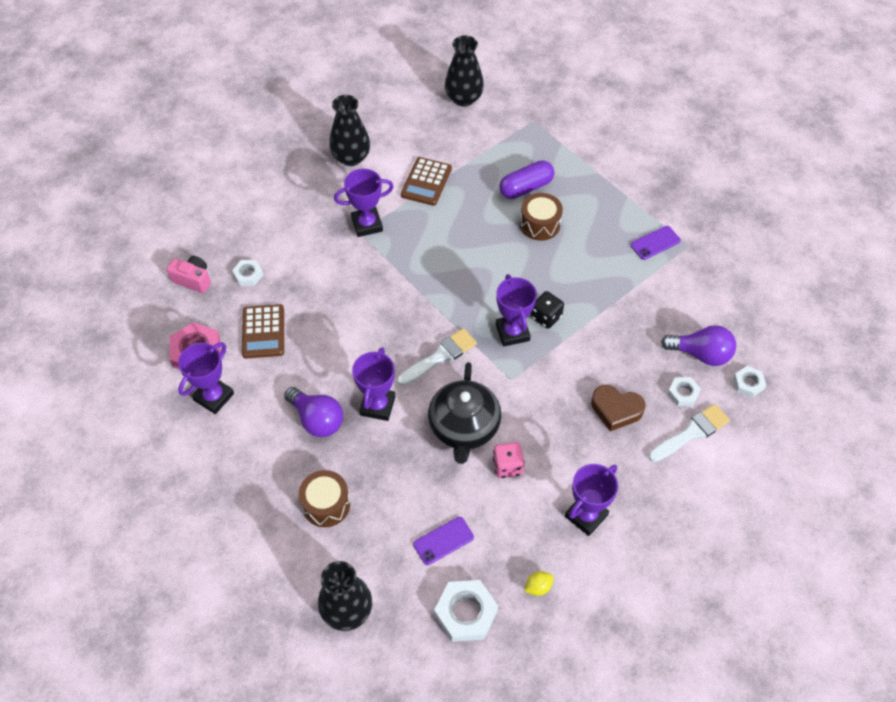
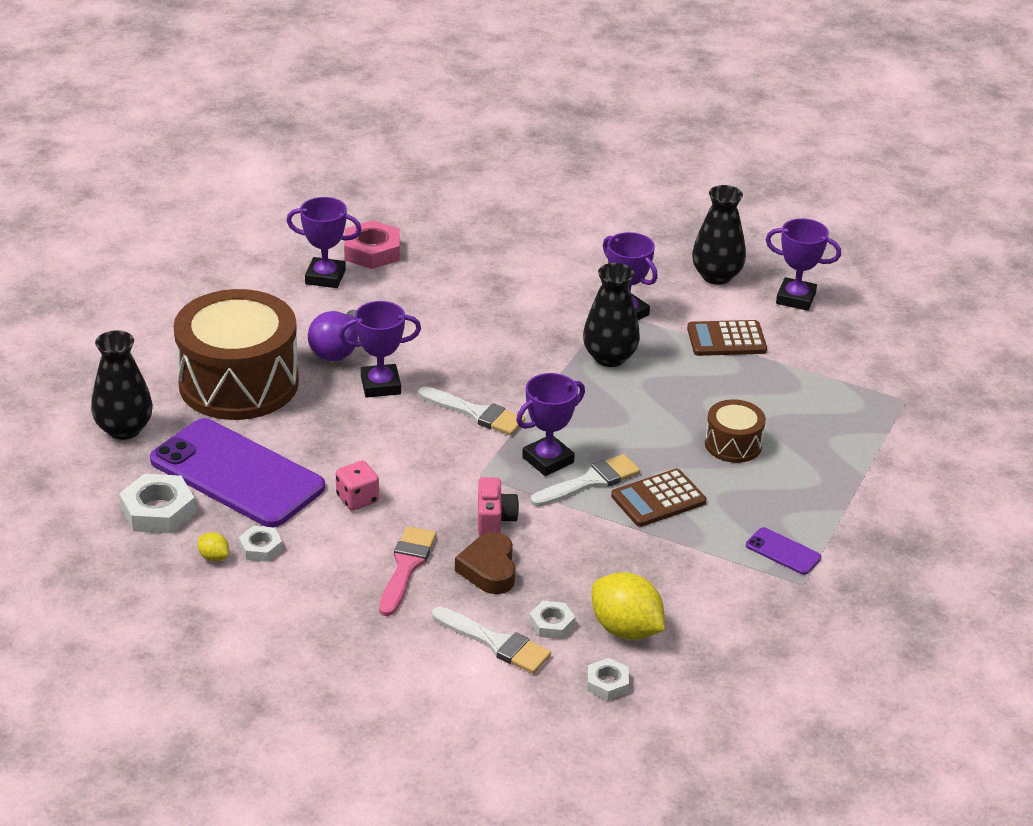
camera: 65 degrees right, 20 degrees down
pink camera [167,256,211,293] -> pink camera moved to [478,477,519,536]
white nut [232,260,263,286] -> white nut moved to [239,526,283,562]
brown calculator [242,304,284,358] -> brown calculator moved to [611,469,706,527]
brown drum [299,470,350,527] -> brown drum [174,289,299,420], size x2.14
purple phone [413,517,474,565] -> purple phone [150,418,325,527], size x2.49
black teapot [428,362,501,464] -> none
black vase [445,35,484,107] -> black vase moved to [583,263,640,367]
purple capsule [499,160,554,199] -> none
black dice [531,291,564,329] -> white brush [531,454,640,507]
purple trophy [565,464,618,536] -> purple trophy moved to [766,218,841,311]
purple light bulb [661,325,736,366] -> yellow lemon [592,572,665,640]
none -> pink brush [379,526,436,616]

